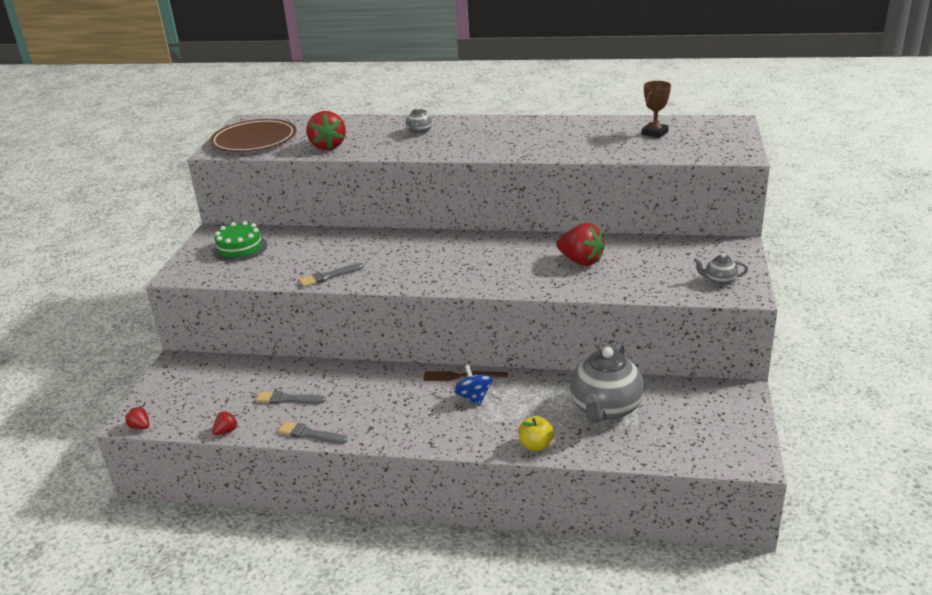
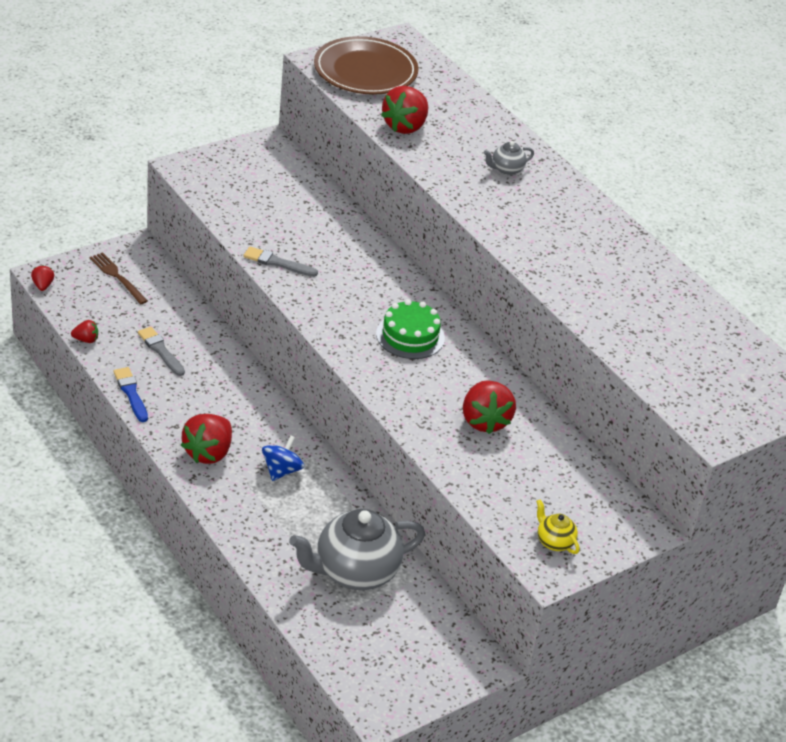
camera: 40 degrees right, 10 degrees up
green cake [213,221,267,262] -> green cake moved to [376,299,445,359]
grey brush [278,422,348,444] -> blue brush [114,367,148,422]
brown fork [423,371,508,381] -> brown fork moved to [90,252,148,304]
yellow apple [519,416,554,451] -> none
brown trophy [642,81,671,138] -> none
grey teapot [694,253,748,286] -> yellow teapot [536,499,579,554]
none -> red strawberry [181,414,232,464]

